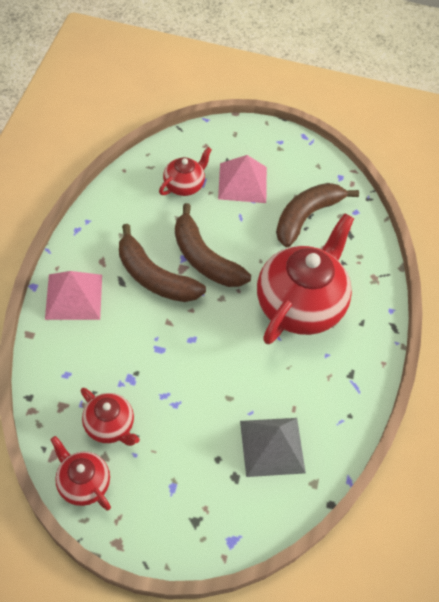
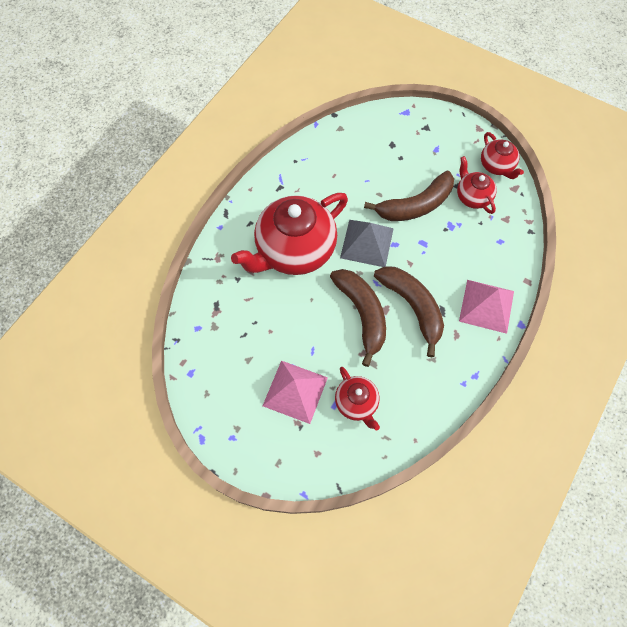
camera: 155 degrees left, 10 degrees up
red teapot [159,147,212,196] -> red teapot turned 90 degrees counterclockwise [335,367,380,431]
grey pyramid [240,418,306,477] -> grey pyramid moved to [340,220,394,267]
brown banana [276,183,359,247] -> brown banana moved to [364,171,454,221]

